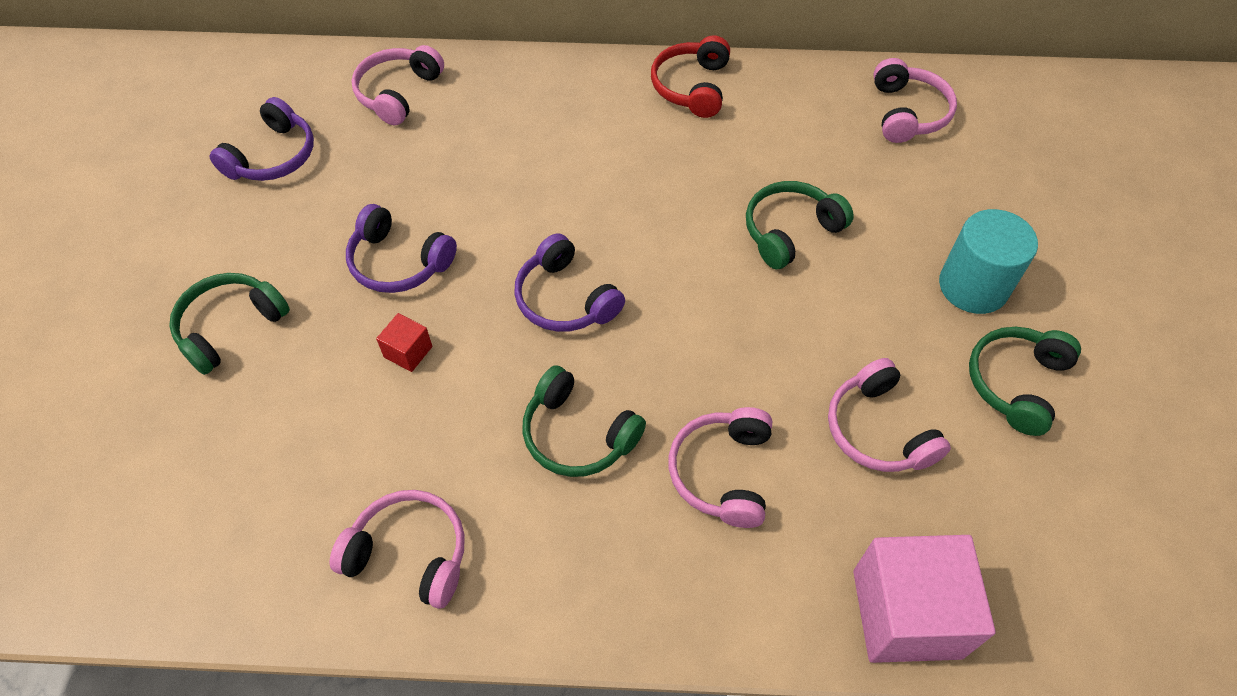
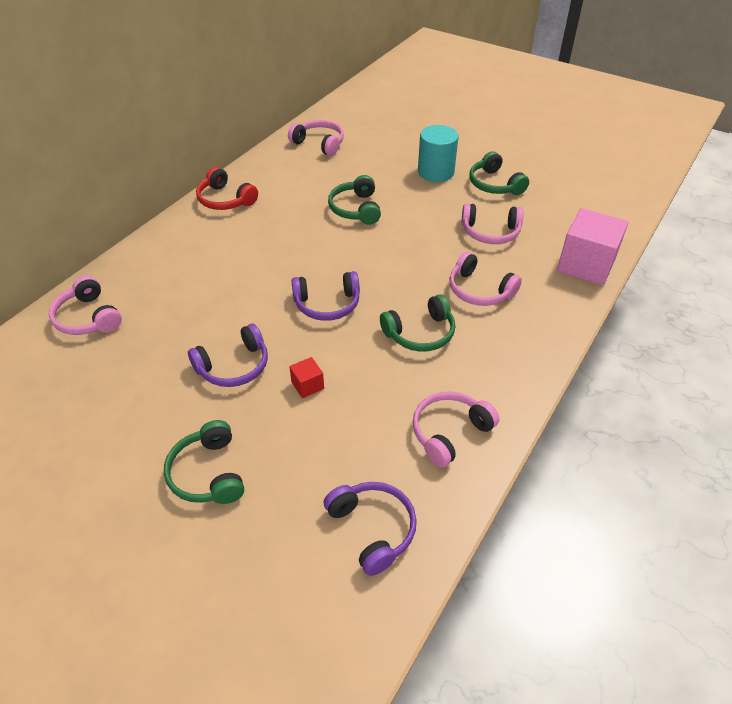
camera: 60 degrees left, 10 degrees down
purple headphones [209,97,314,181] -> purple headphones moved to [324,482,417,576]

